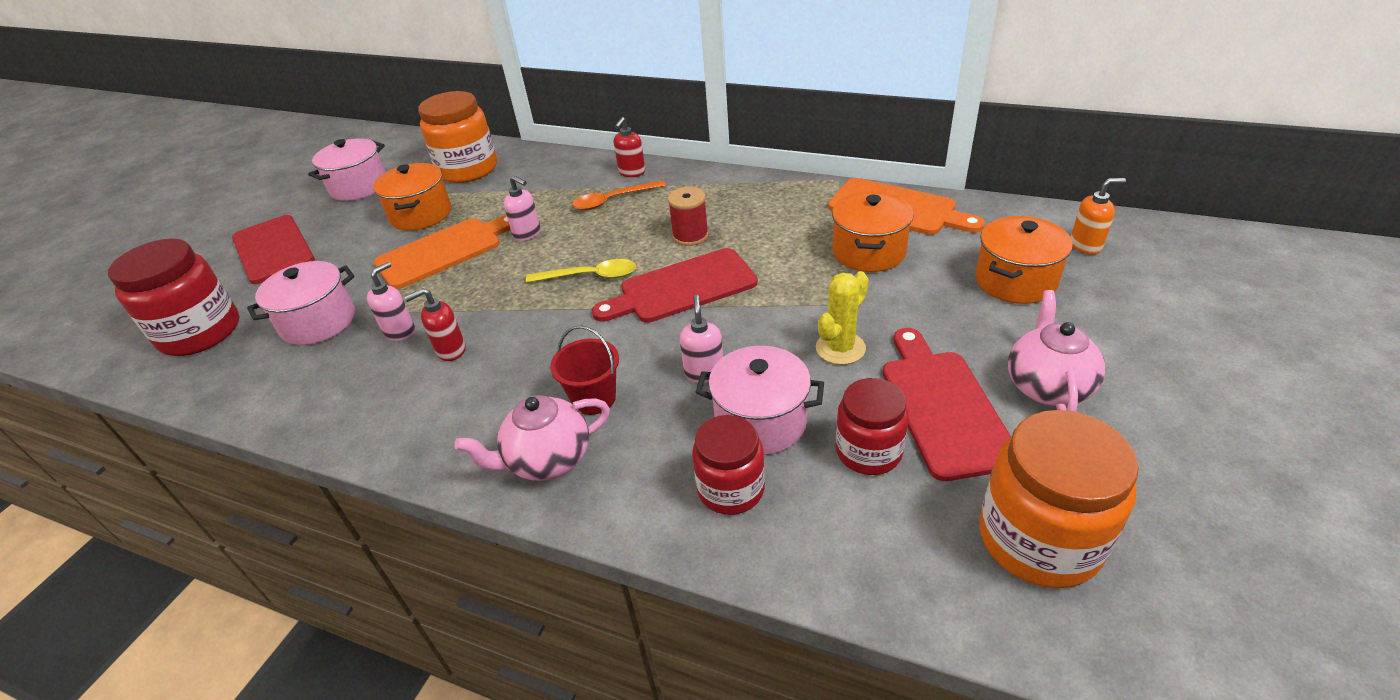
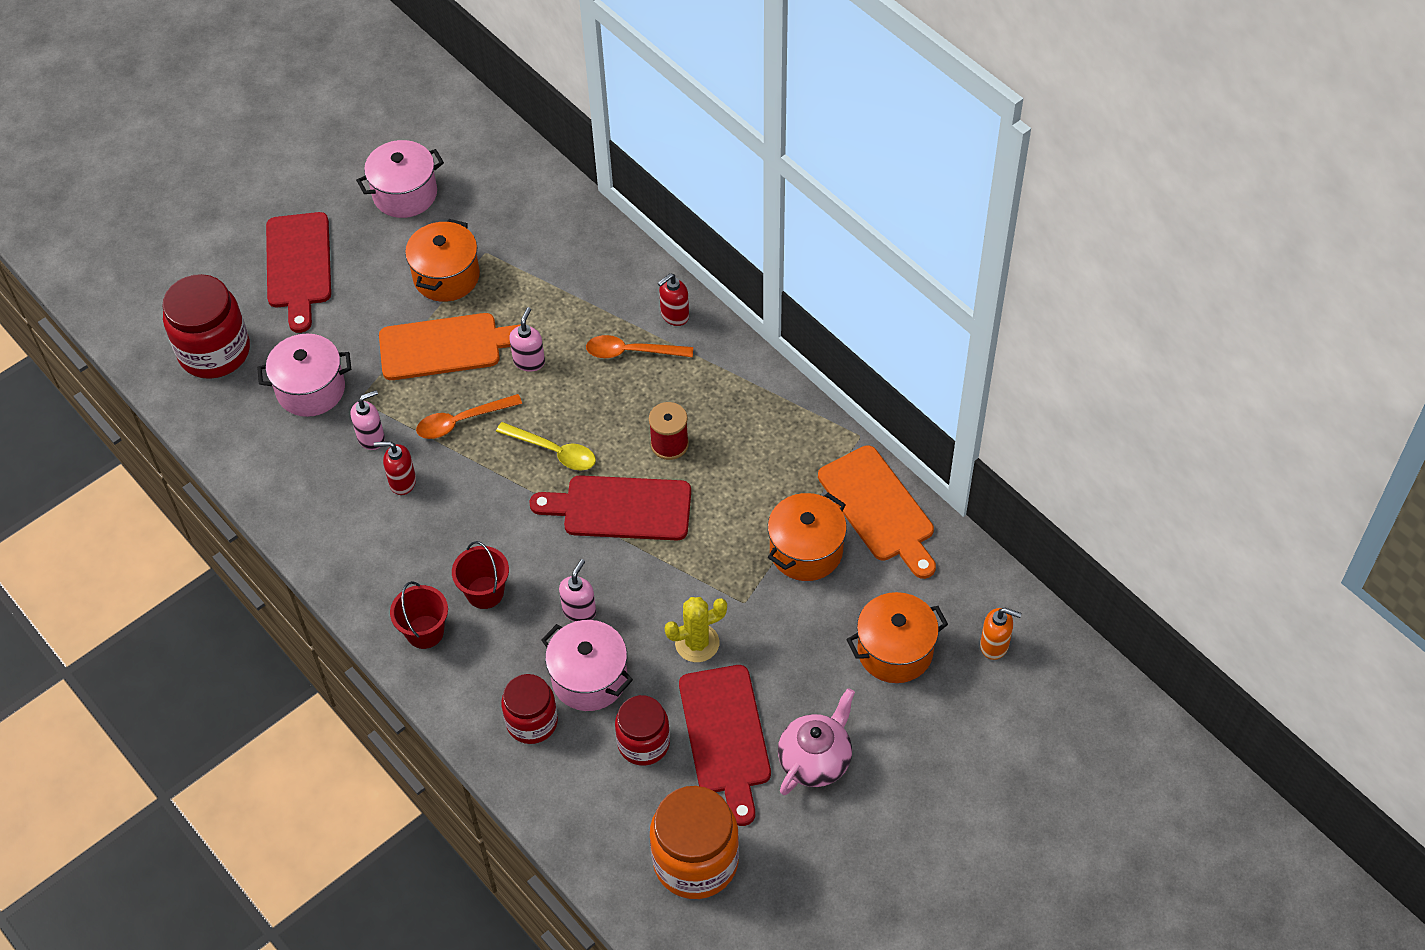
camera: 25 degrees right, 15 degrees up
orange jar [418,91,497,183] -> none
pink teapot [454,395,610,481] -> red bucket [390,581,448,649]
pink soap dispenser [504,176,541,241] -> pink soap dispenser turned 135 degrees counterclockwise [509,307,545,372]
red cutting board [883,328,1011,481] -> red cutting board turned 150 degrees clockwise [679,665,771,826]
none -> orange spoon [416,394,522,439]

